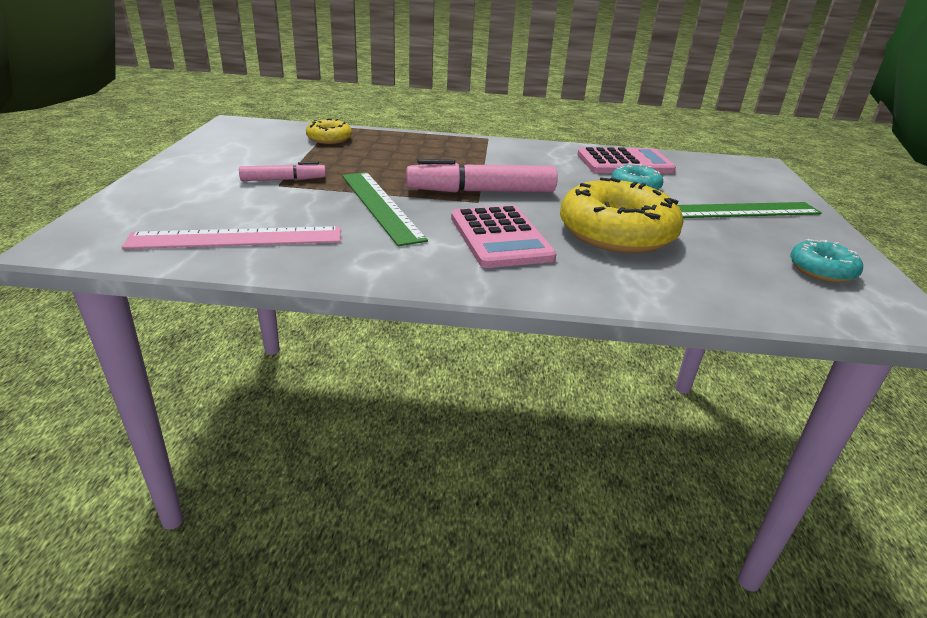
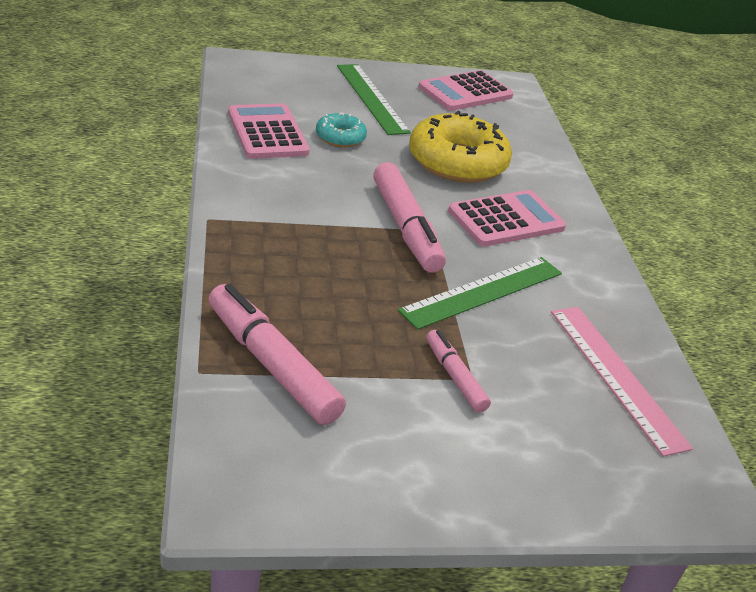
camera: 105 degrees left, 5 degrees up
yellow donut [306,119,352,144] -> pink marker [209,284,346,425]
turquoise donut [790,239,863,282] -> pink calculator [419,70,514,111]

